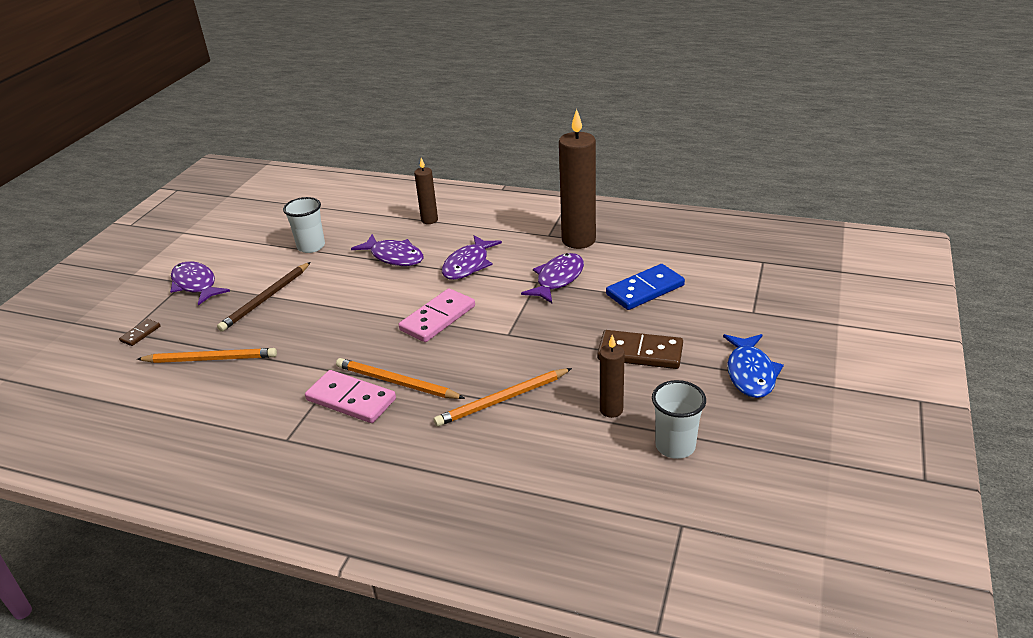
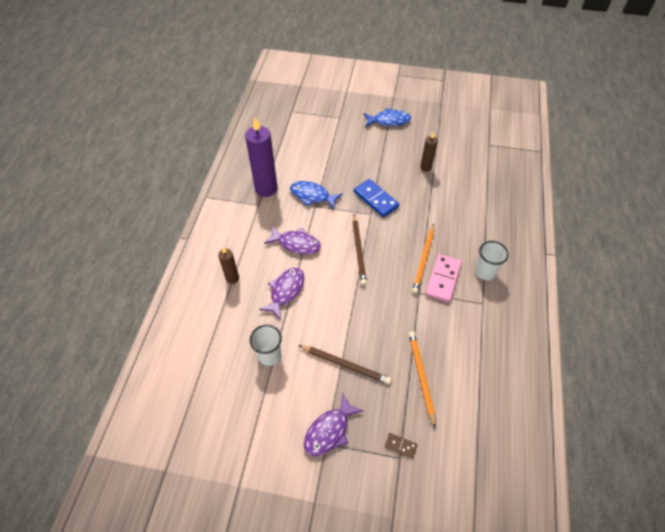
camera: 100 degrees left, 20 degrees up
pink domino [399,288,475,342] -> brown pencil [352,215,367,286]
orange pencil [434,368,572,427] -> none
purple fish [521,253,584,303] -> blue fish [290,181,343,210]
brown candle [559,109,596,249] -> purple candle [245,117,278,197]
brown domino [597,330,683,369] -> none
blue domino [606,264,685,310] -> blue domino moved to [354,179,399,217]
white cup [652,380,706,459] -> white cup moved to [475,241,509,280]

